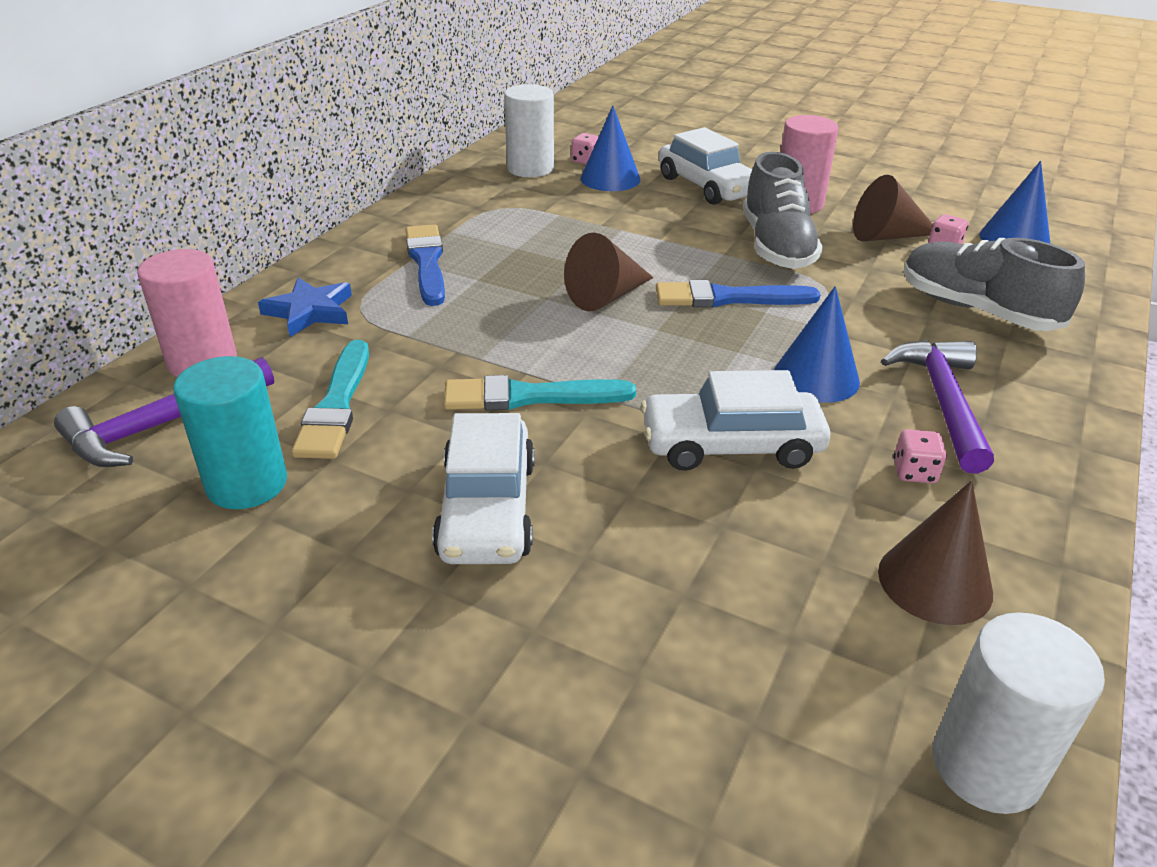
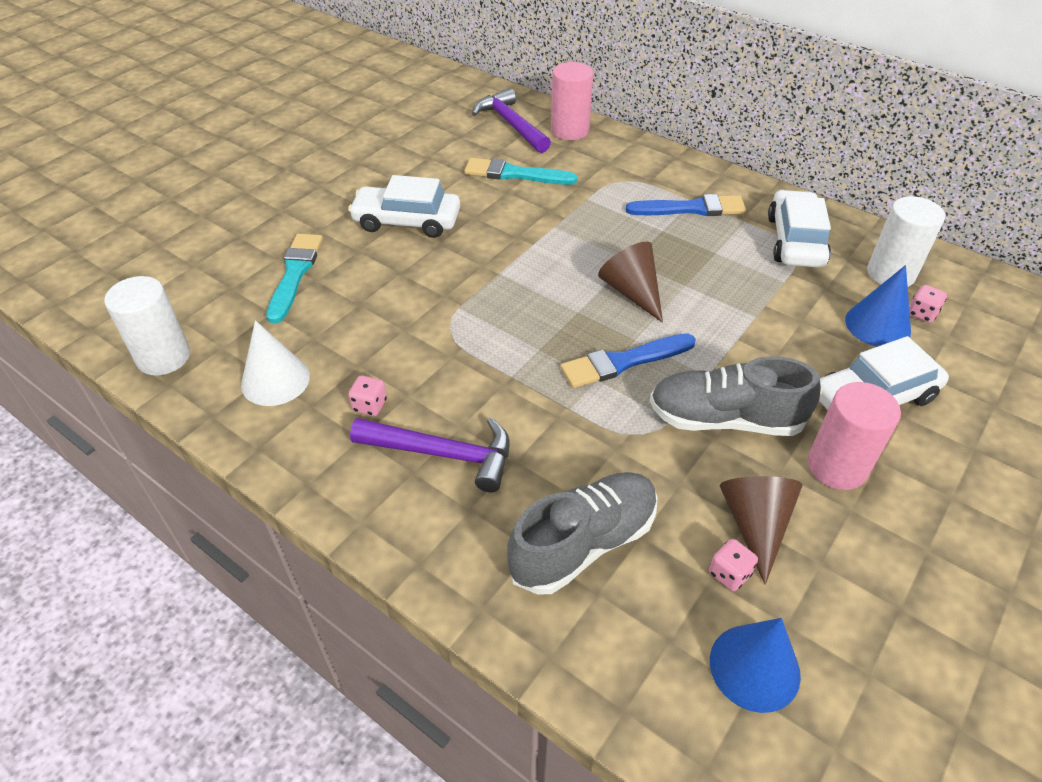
camera: 100 degrees right, 10 degrees up
turquoise cylinder [173,356,287,509] -> none
blue star [258,278,352,337] -> none
turquoise brush [444,375,636,410] -> turquoise brush moved to [266,234,323,323]
white car [641,370,830,471] -> white car moved to [768,190,831,268]
blue brush [656,280,821,307] -> blue brush turned 120 degrees counterclockwise [560,333,696,388]
blue cone [774,286,860,403] -> none
brown cone [878,480,993,625] -> white cone [241,320,310,406]

